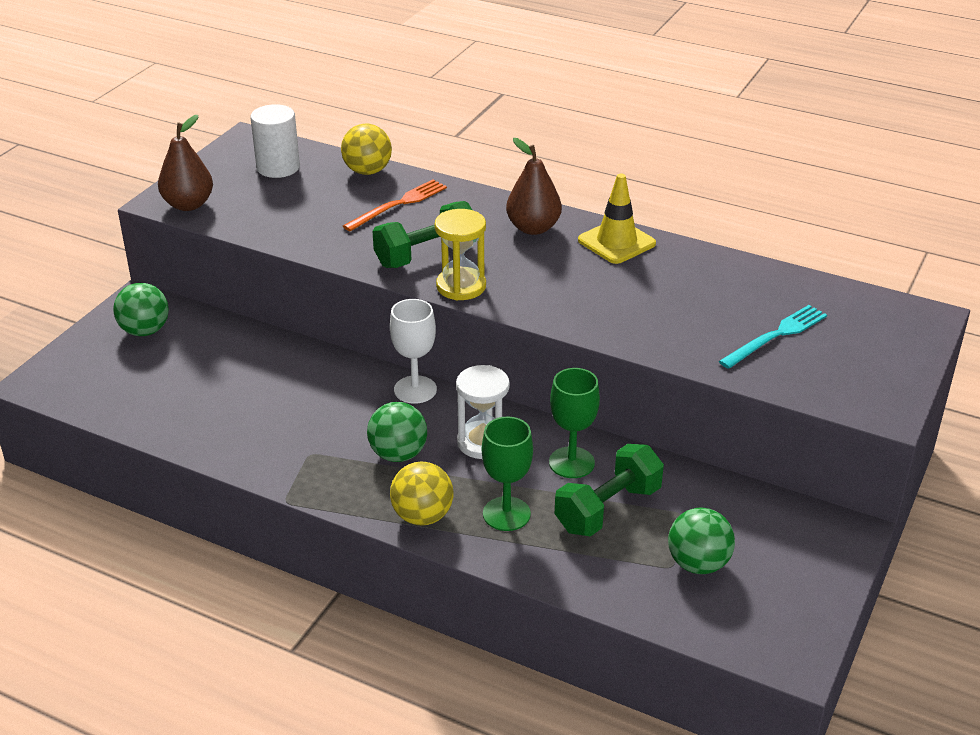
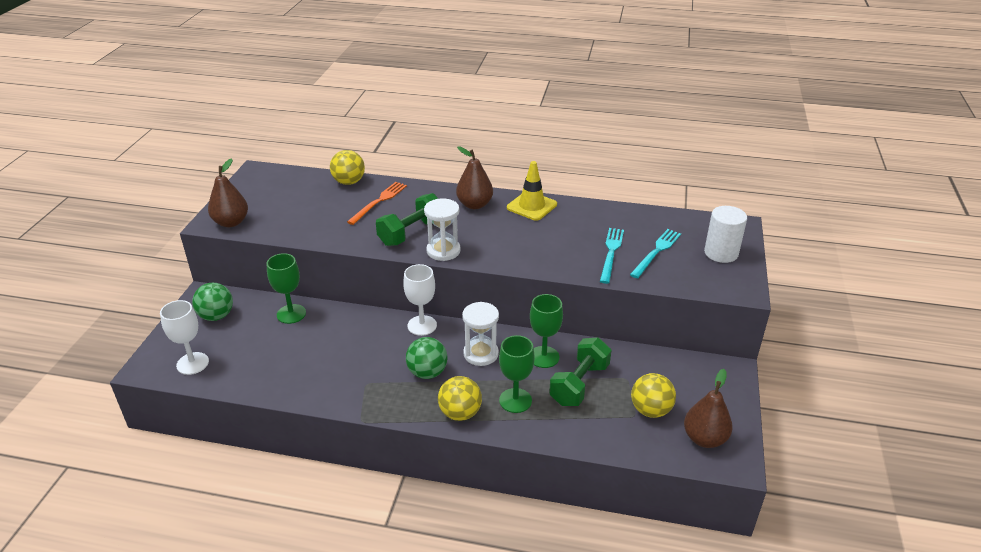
camera: 15 degrees left, 0 degrees up
white cylinder [251,104,300,178] -> white cylinder moved to [704,206,747,263]
yellow hourglass [434,209,486,300] -> white hourglass [424,198,461,261]
green ball [668,508,735,574] -> yellow ball [631,373,676,418]
none -> white goblet [160,300,209,375]
none -> green goblet [267,253,306,324]
none -> turquoise fork [600,228,624,284]
none -> brown pear [684,369,733,448]

